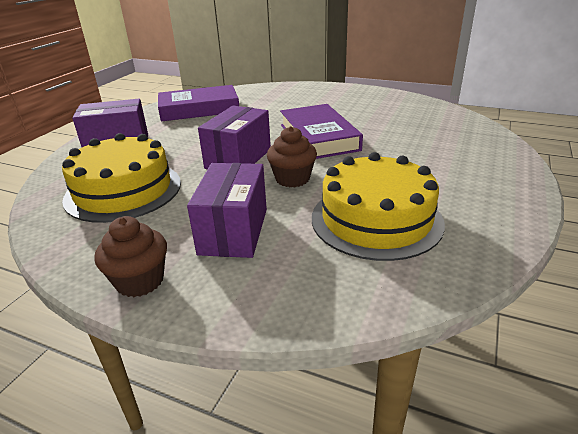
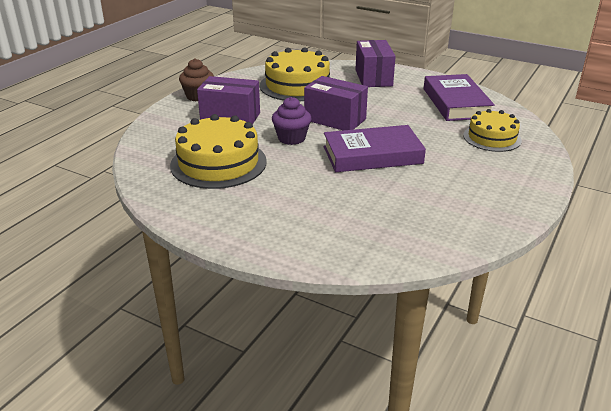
camera: 95 degrees right, 0 degrees up
brown cupcake [267,126,317,187] -> purple cupcake [272,97,311,145]
none -> yellow cake [463,109,522,152]

